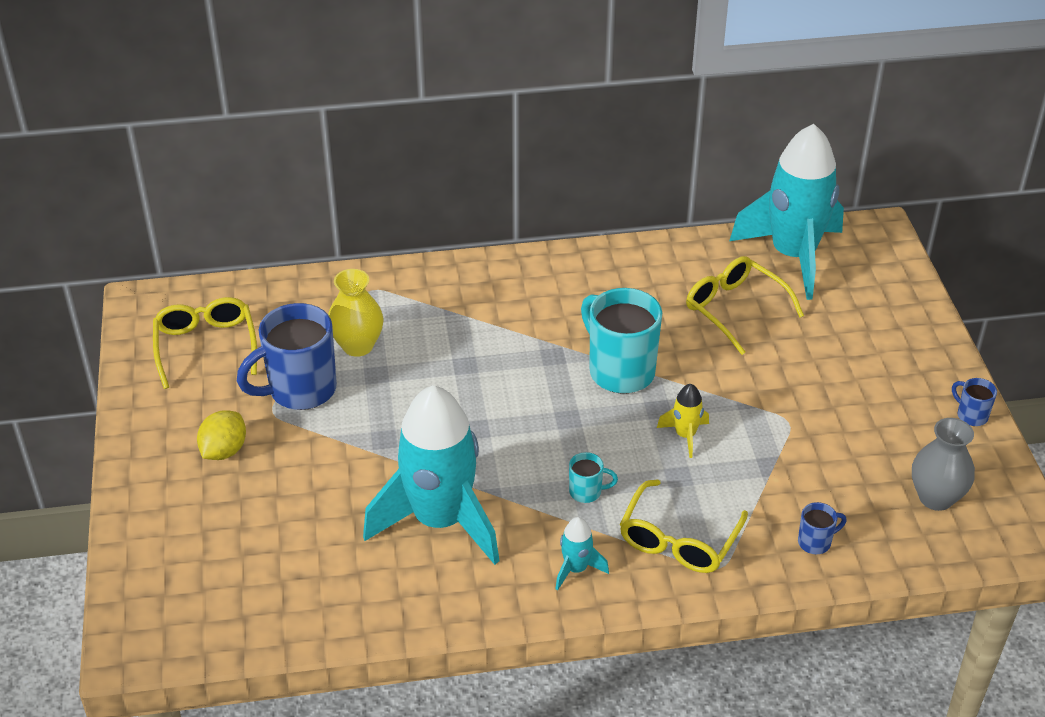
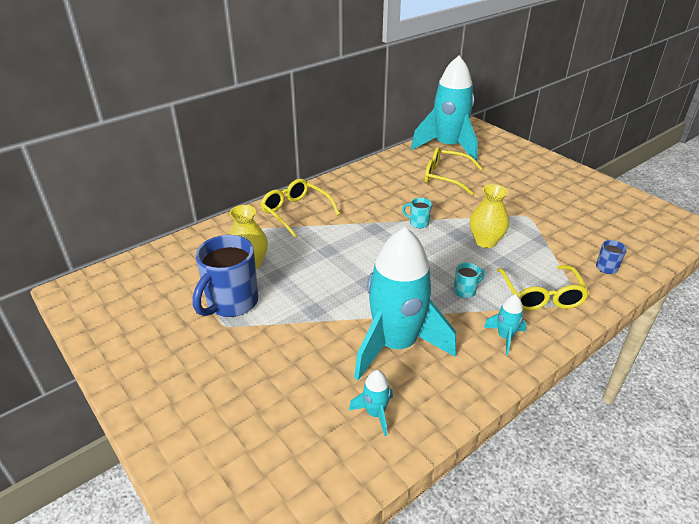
camera: 30 degrees left, 5 degrees down
yellow glasses [153,297,257,389] -> yellow glasses moved to [260,179,340,237]
yellow lemon [197,410,246,460] -> none
turquoise mug [581,288,662,393] -> turquoise mug [402,198,432,228], size x0.45
yellow rocket [657,384,709,458] -> yellow vase [470,184,509,248]
grey vase [912,418,975,511] -> none
blue mug [952,378,997,426] -> none
none -> turquoise rocket [349,370,393,436]

